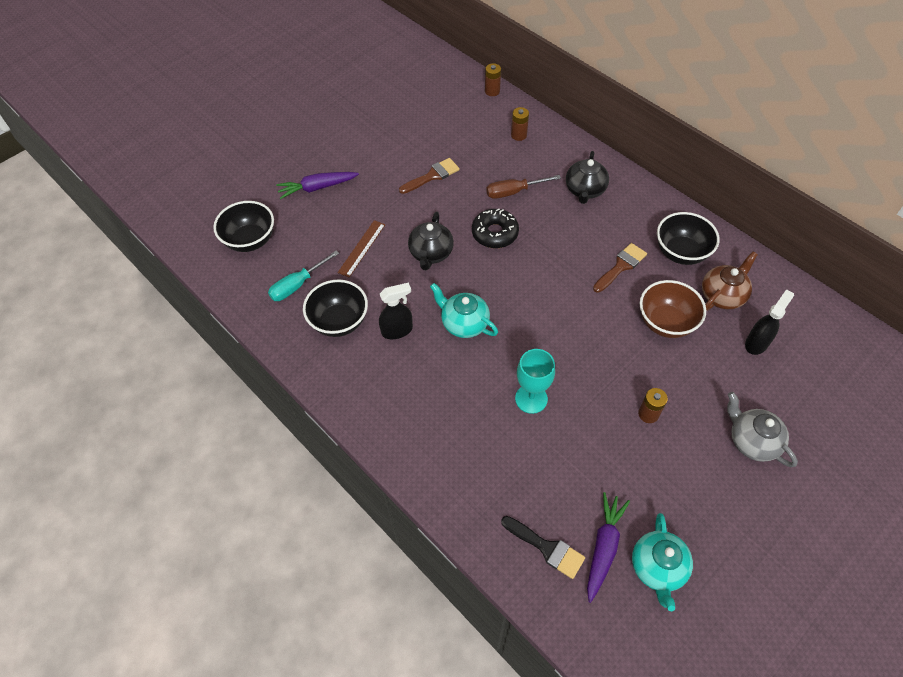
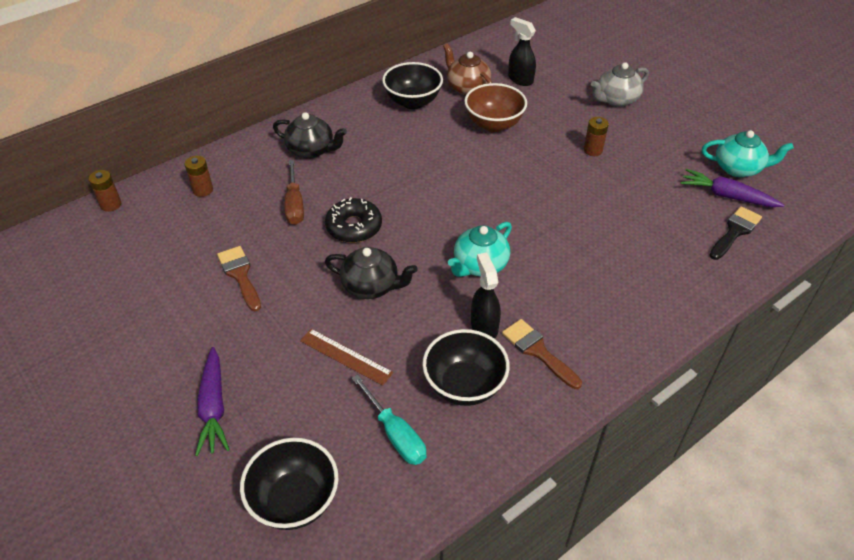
camera: 85 degrees left, 10 degrees down
turquoise goblet [515,349,555,414] -> none
brown brush [593,243,647,293] -> brown brush moved to [502,319,582,389]

